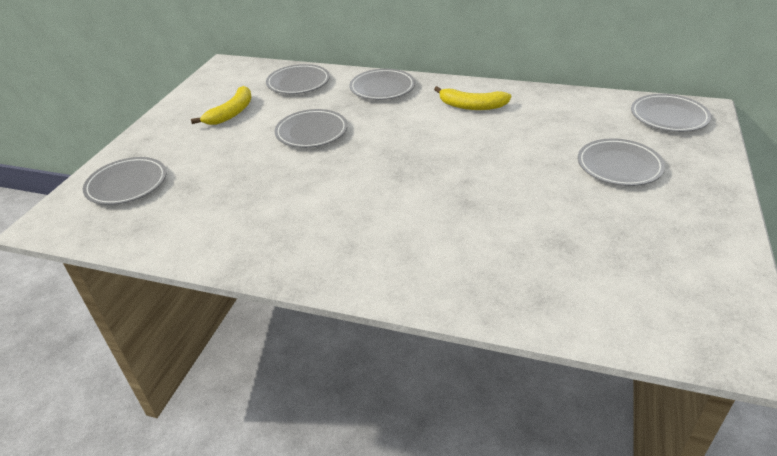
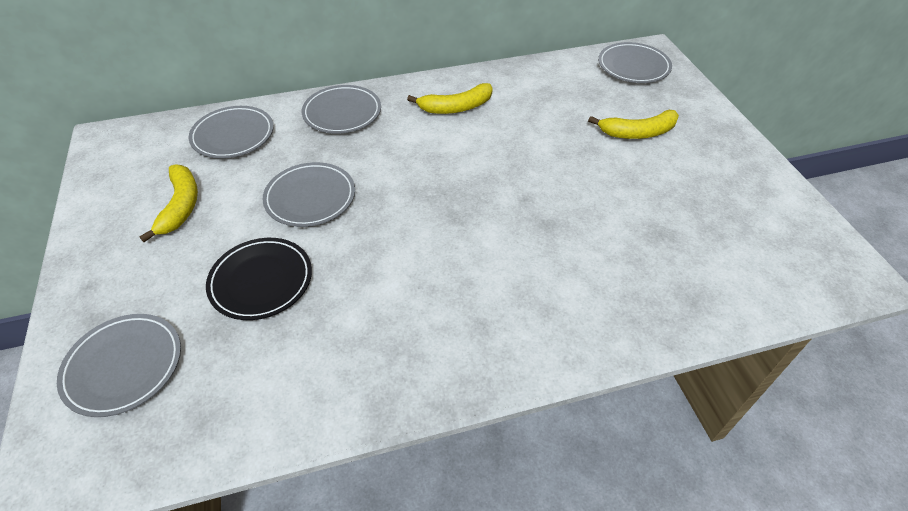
camera: 35 degrees left, 10 degrees up
grey plate [578,138,665,186] -> yellow banana [588,110,679,139]
none -> black plate [206,238,312,320]

